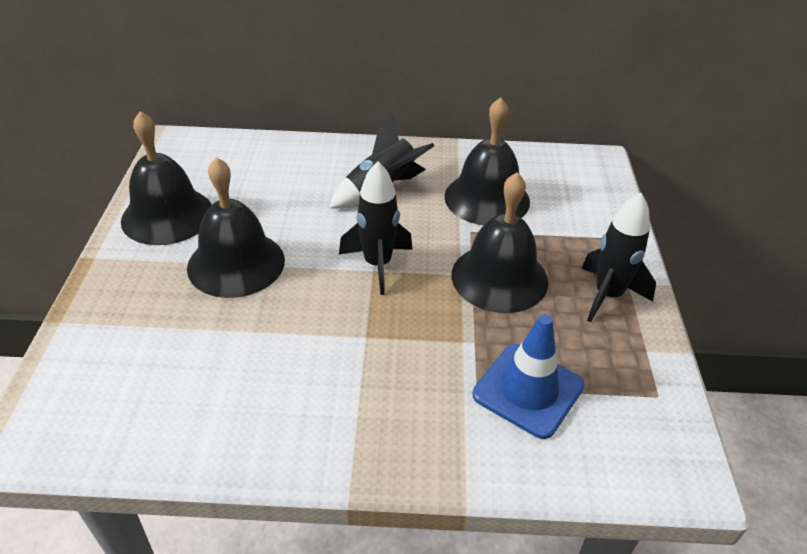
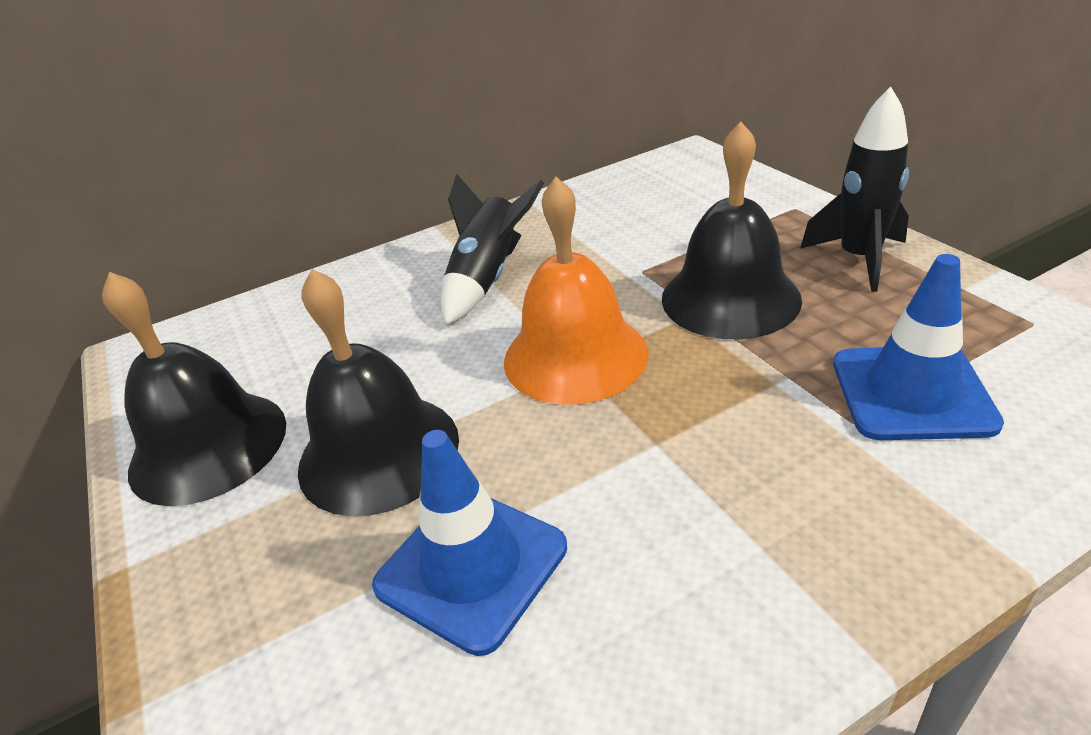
camera: 25 degrees left, 5 degrees down
black rocket [339,161,413,295] -> orange bell [504,177,648,405]
black bell [444,97,530,225] -> none
none -> blue traffic cone [372,430,567,656]

